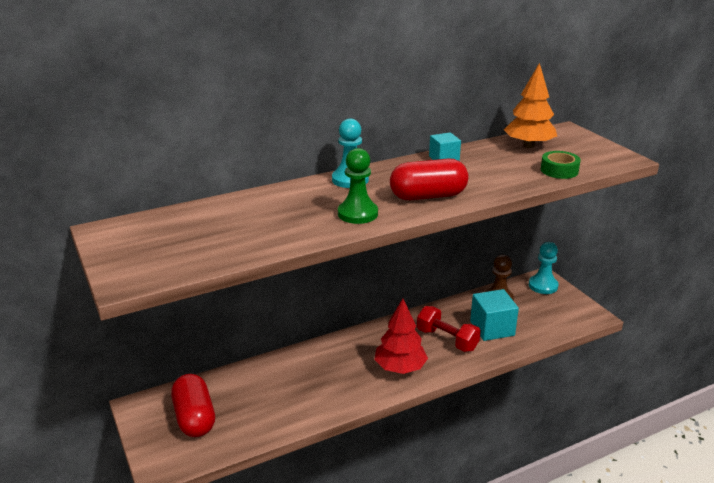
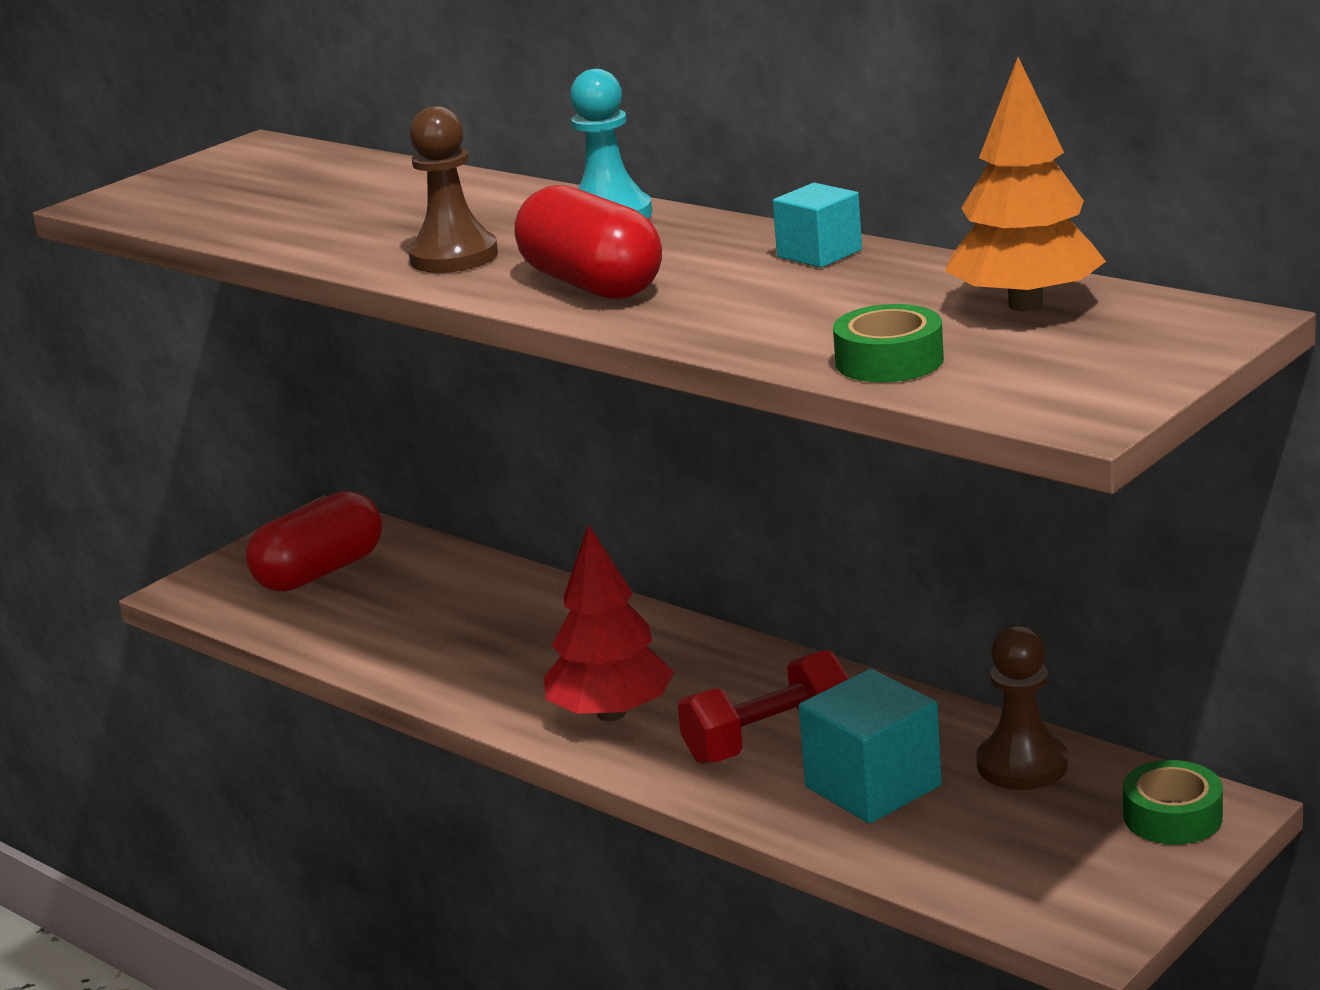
camera: 70 degrees right, 5 degrees down
green pawn [338,148,378,224] -> brown pawn [408,106,498,273]
red dumbbell [417,306,481,352] -> red dumbbell turned 45 degrees clockwise [678,650,850,764]
turquoise pawn [529,242,559,294] -> green tape [1123,760,1223,844]

